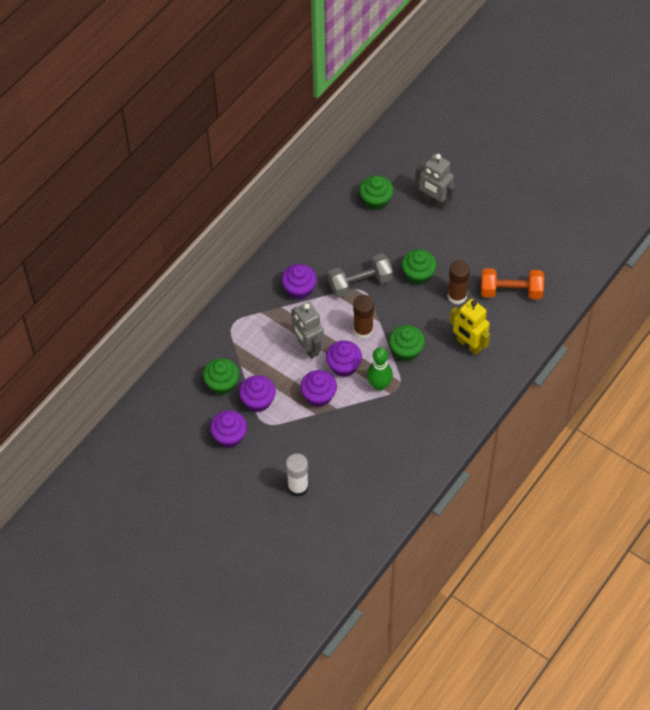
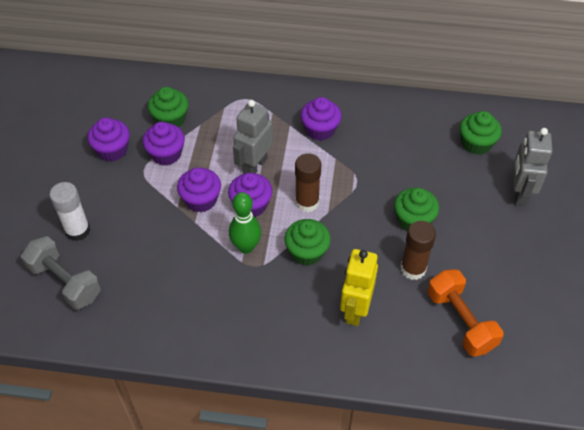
camera: 60 degrees right, 5 degrees down
grey dumbbell [328,253,393,298] -> grey dumbbell moved to [21,236,101,310]

